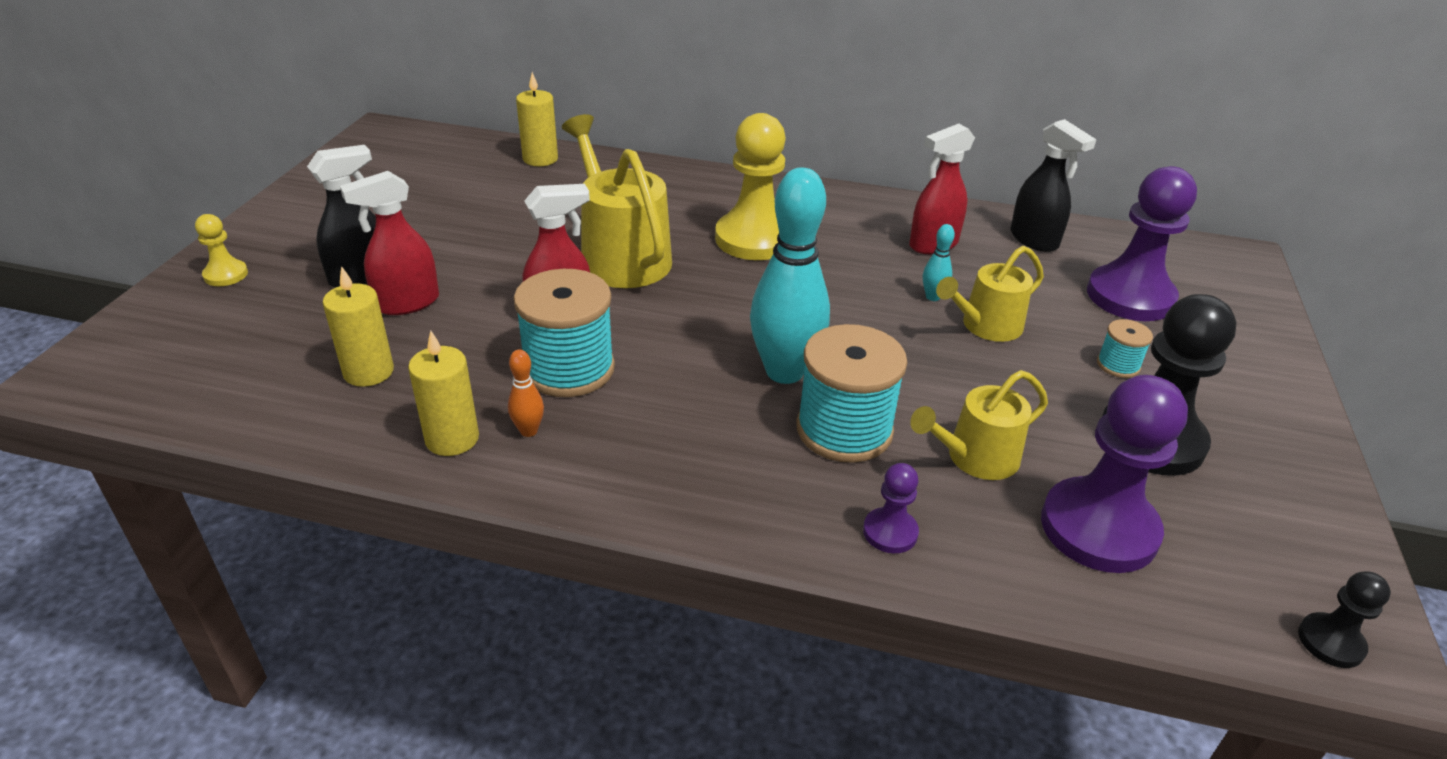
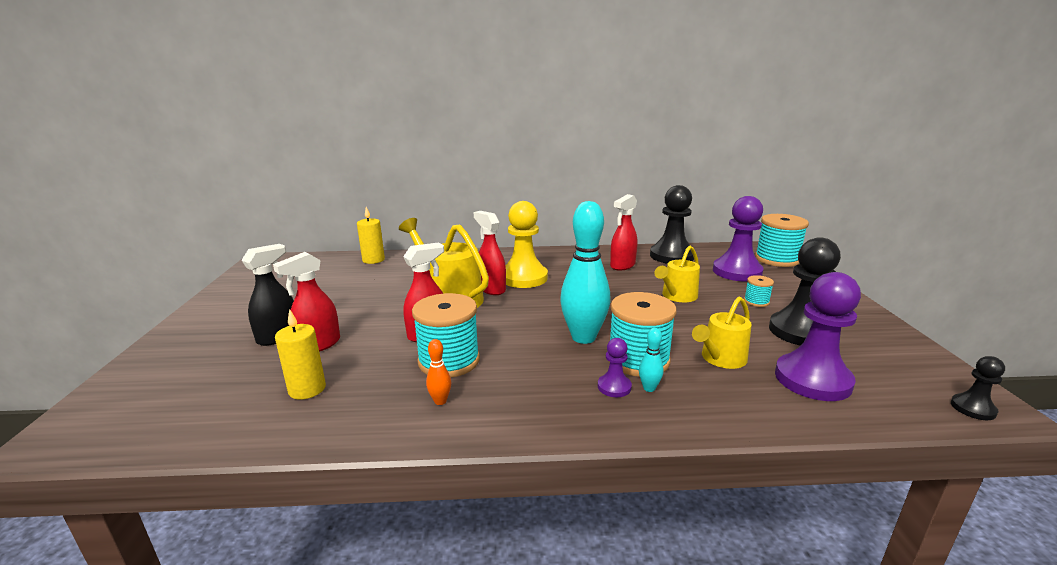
camera: 15 degrees left, 15 degrees down
yellow pawn [195,214,248,286] -> none
yellow candle [408,331,479,456] -> none
purple pawn [863,463,919,553] -> purple pawn moved to [598,338,632,397]
turquoise bowling pin [923,224,955,301] -> turquoise bowling pin moved to [639,328,663,392]
black spray bottle [1010,119,1096,252] -> black pawn [650,185,694,264]
none -> red spray bottle [474,211,506,295]
none -> turquoise spool [755,214,809,267]

